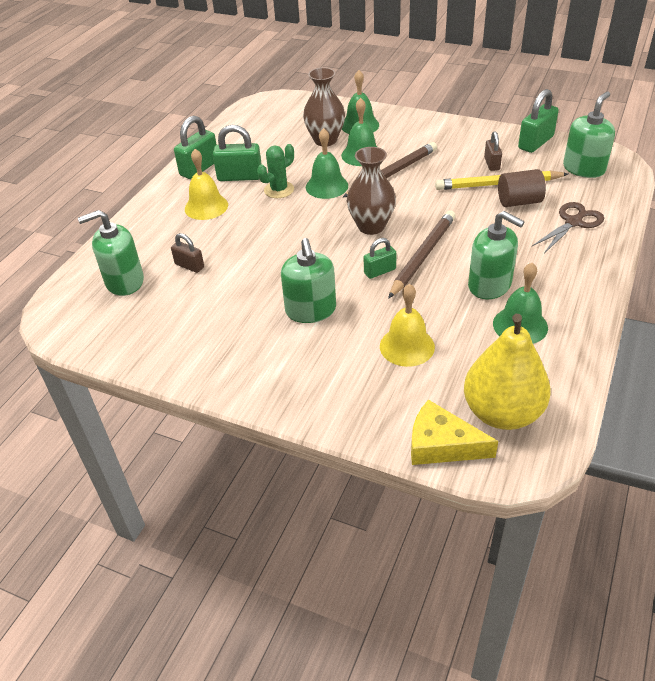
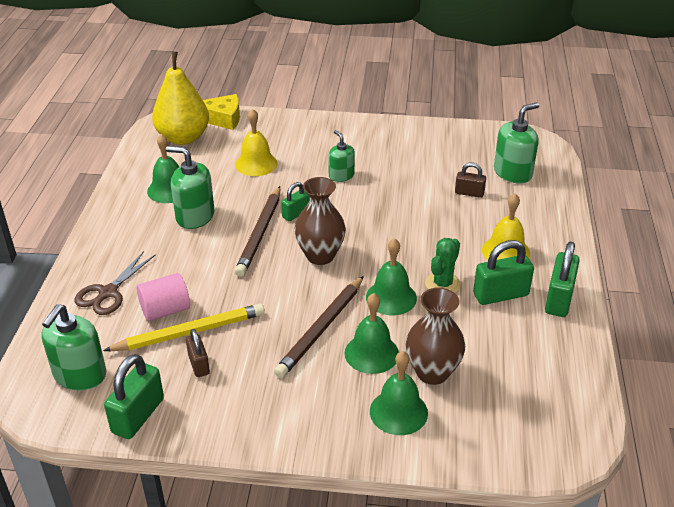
camera: 160 degrees right, 5 degrees down
green soap dispenser [281,238,336,323] -> green soap dispenser [328,130,355,182], size x0.63
brown cylinder [498,169,546,207] -> pink cylinder [137,273,190,321]

